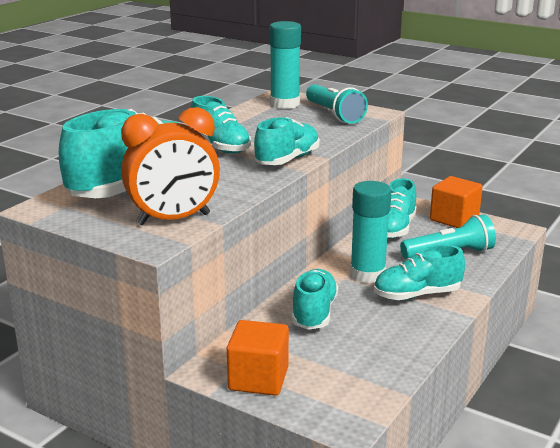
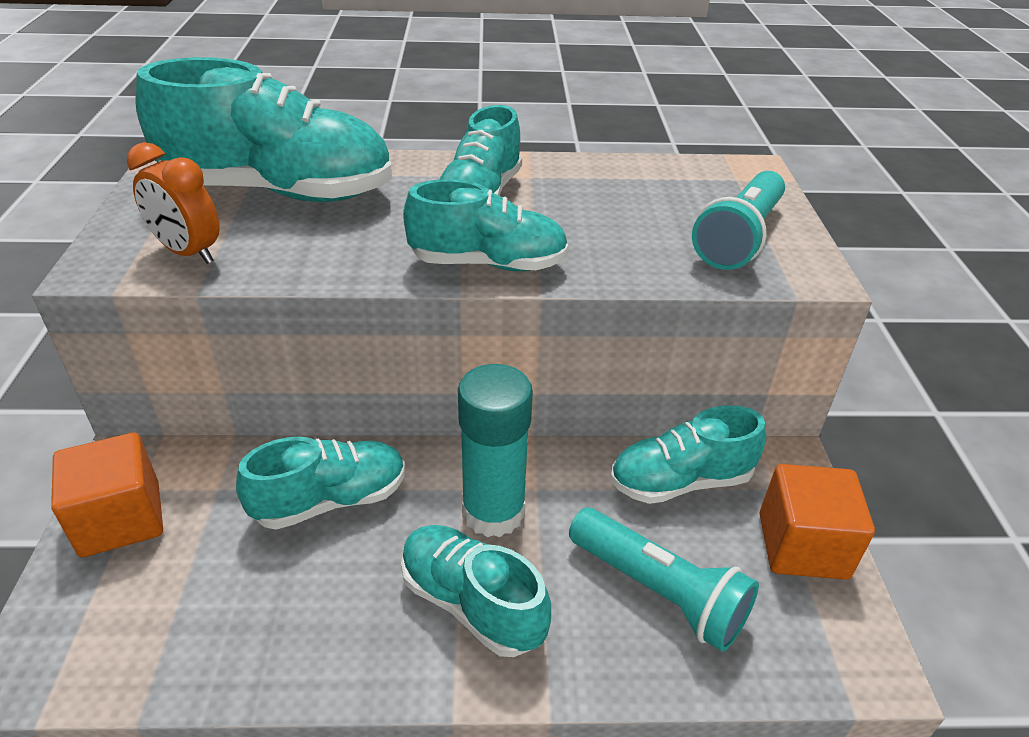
camera: 55 degrees right, 15 degrees up
orange clock [121,107,220,225] -> orange clock [127,142,219,264], size x0.64
turquoise glue stick [269,21,301,109] -> none

